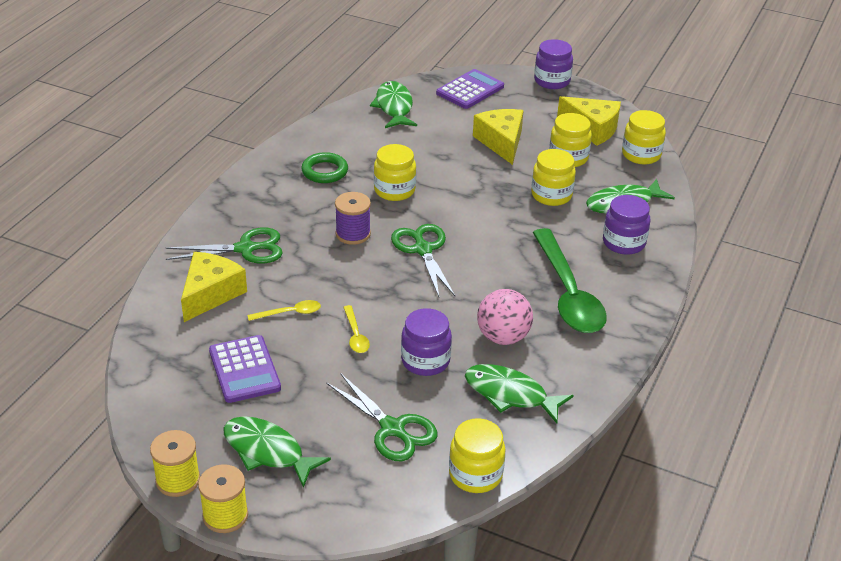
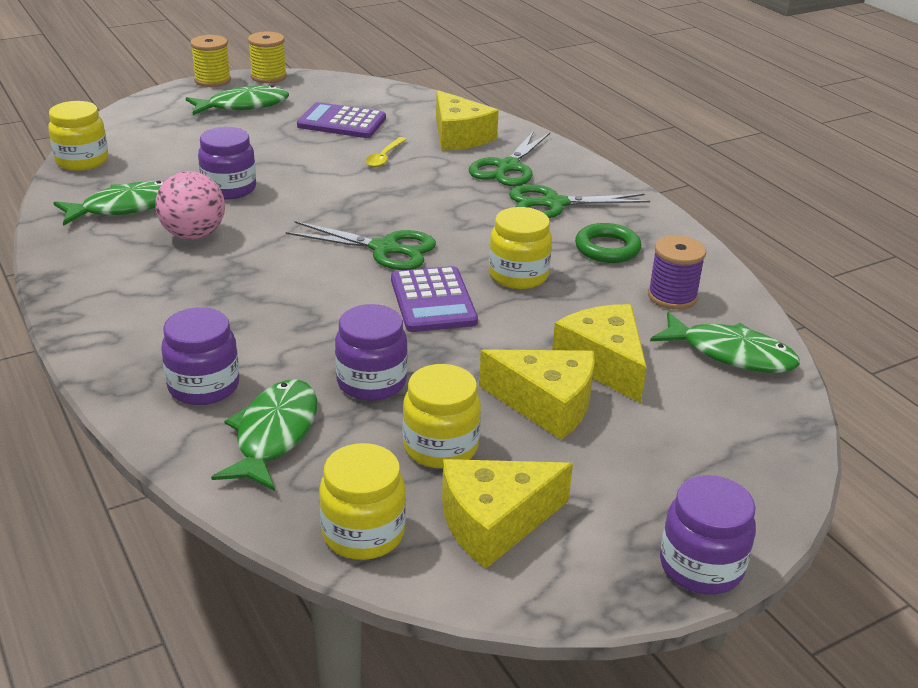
camera: 125 degrees right, 5 degrees down
green scissors [326,373,437,461] -> green scissors moved to [509,184,650,218]
purple spool [335,192,371,245] -> purple spool moved to [648,235,706,310]
yellow spoon [343,305,370,353] -> none
purple calculator [436,69,504,109] -> purple calculator moved to [391,266,478,332]
yellow jar [531,149,576,206] -> purple jar [335,304,408,401]
green spoon [532,228,607,333] -> none
none -> yellow cheese [552,304,647,403]

